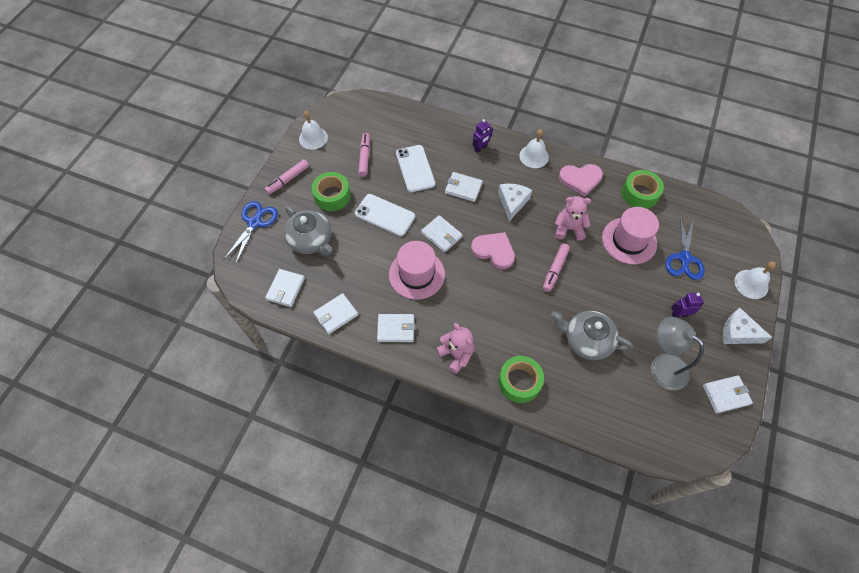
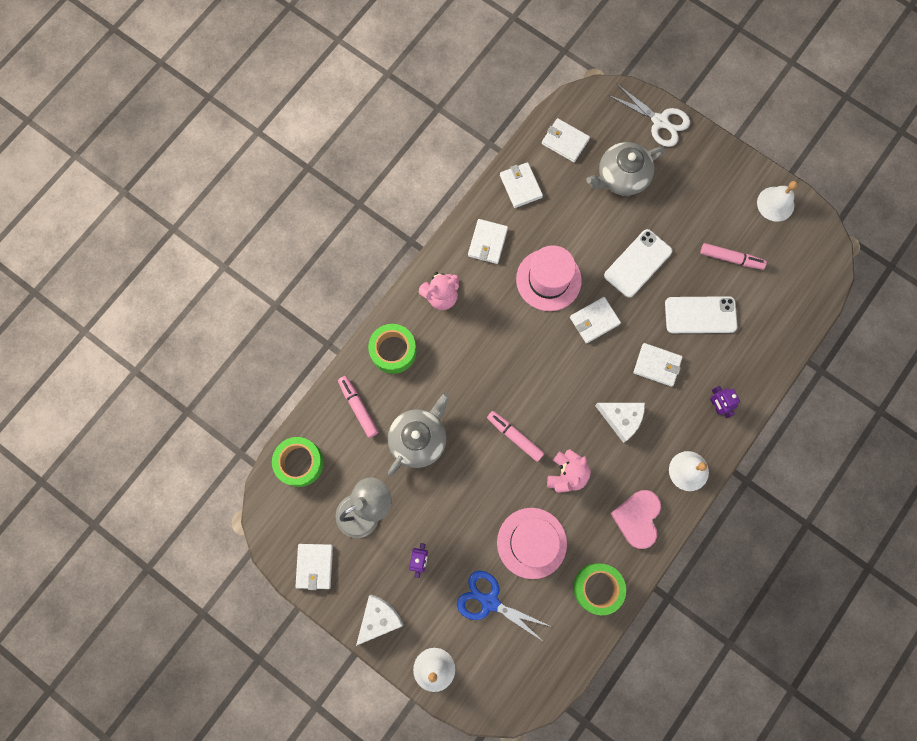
camera: 105 degrees right, 15 degrees up
blue scissors [224,201,278,265] -> white scissors [608,84,690,147]
pink marker [265,159,309,194] -> pink marker moved to [338,376,378,438]
green tape [312,172,351,211] -> green tape moved to [272,437,324,487]
white wallet [445,172,483,202] -> white wallet turned 75 degrees clockwise [633,343,683,387]
pink heart [471,232,515,269] -> none

